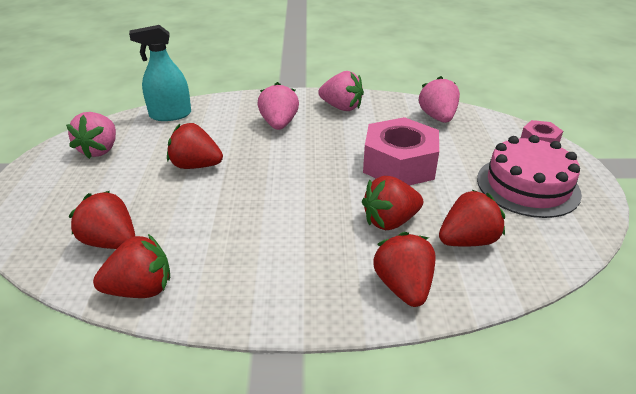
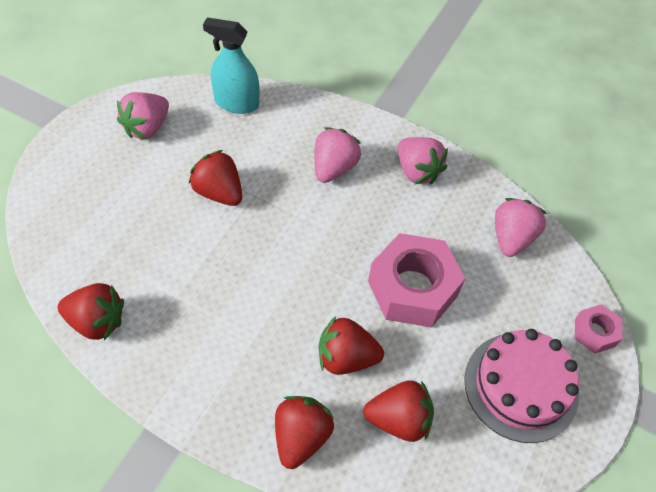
camera: 25 degrees right, 20 degrees up
red strawberry [69,191,135,249] -> none

